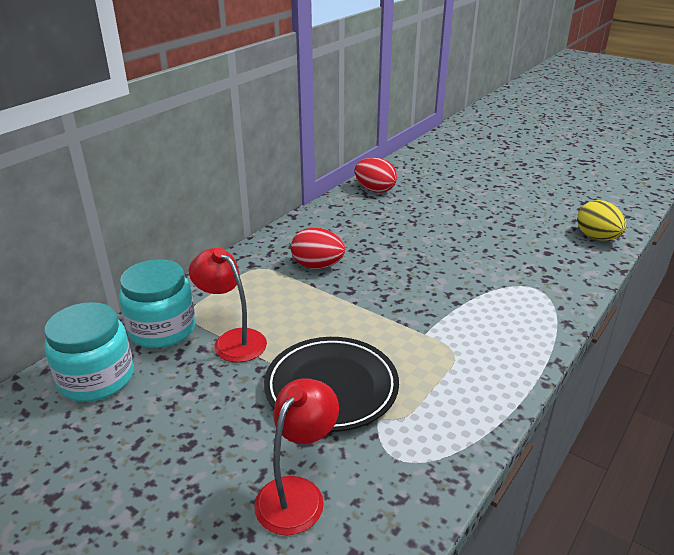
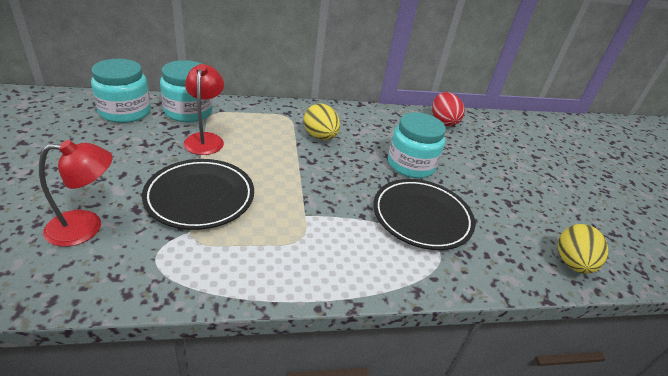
camera: 40 degrees right, 5 degrees up
red egg [291,227,345,269] -> yellow egg [304,103,340,140]
none -> black plate [373,179,475,250]
none -> turquoise jar [388,112,446,178]

